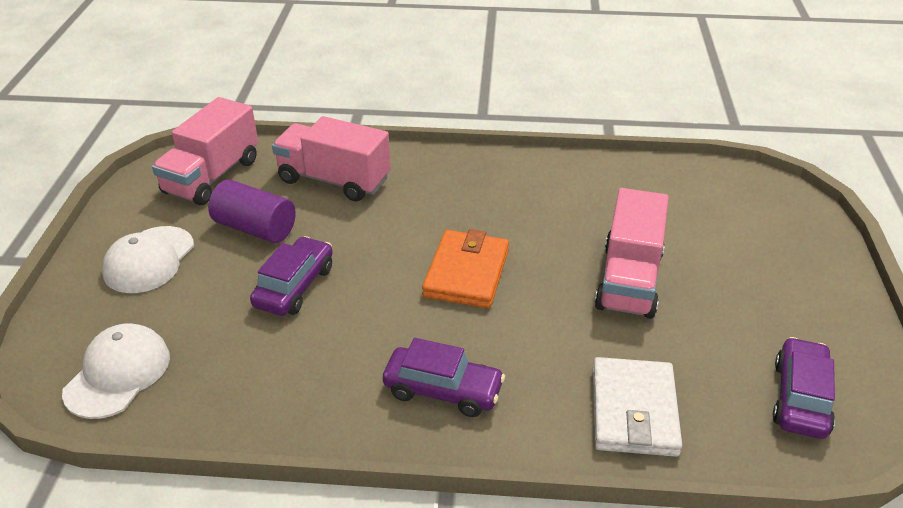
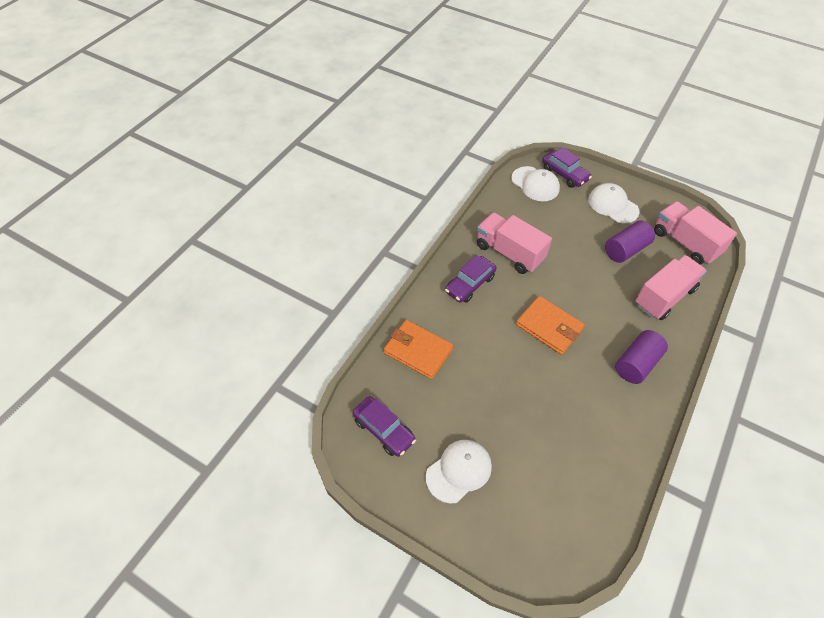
camera: 115 degrees right, 15 degrees up
purple car [250,236,333,316] -> purple car moved to [542,147,592,188]
white wallet [593,357,682,457] -> orange wallet [384,320,453,379]
pink truck [595,188,669,319] -> pink truck moved to [477,212,552,274]
none -> white cap [426,440,492,503]
none -> purple cylinder [615,330,668,384]

